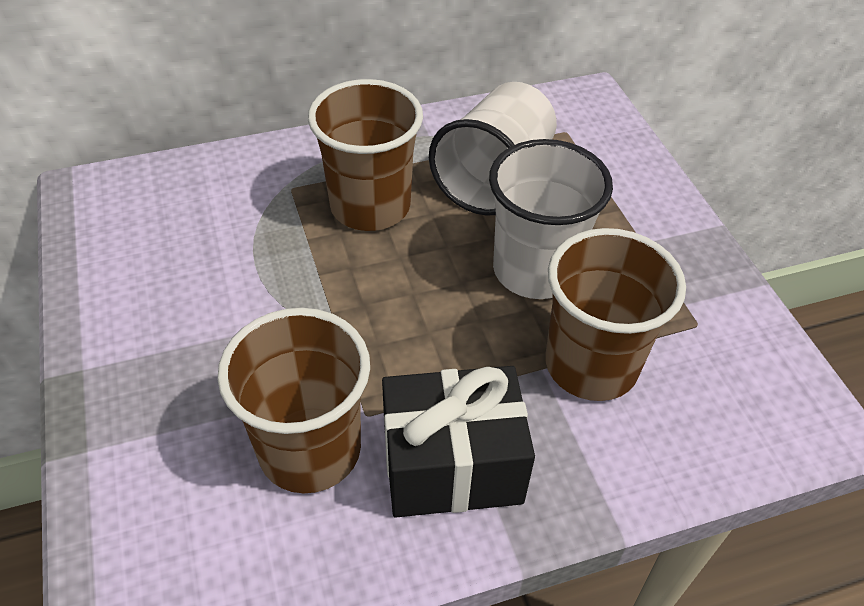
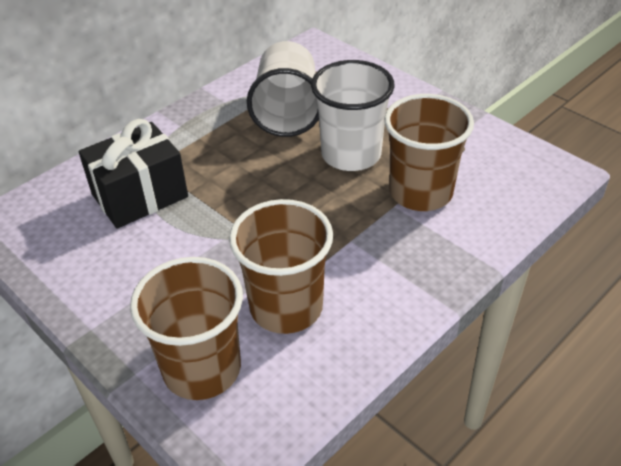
camera: 25 degrees left, 5 degrees down
brown cup [308,79,423,231] -> brown cup moved to [130,257,243,400]
black gift [382,366,535,517] -> black gift moved to [79,119,188,229]

